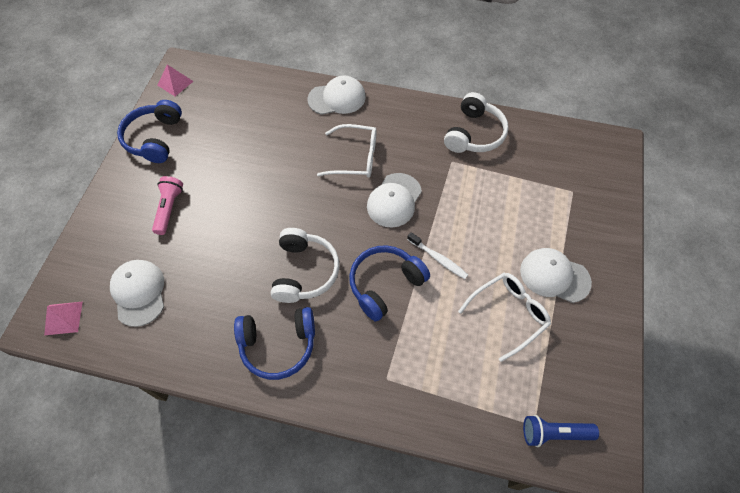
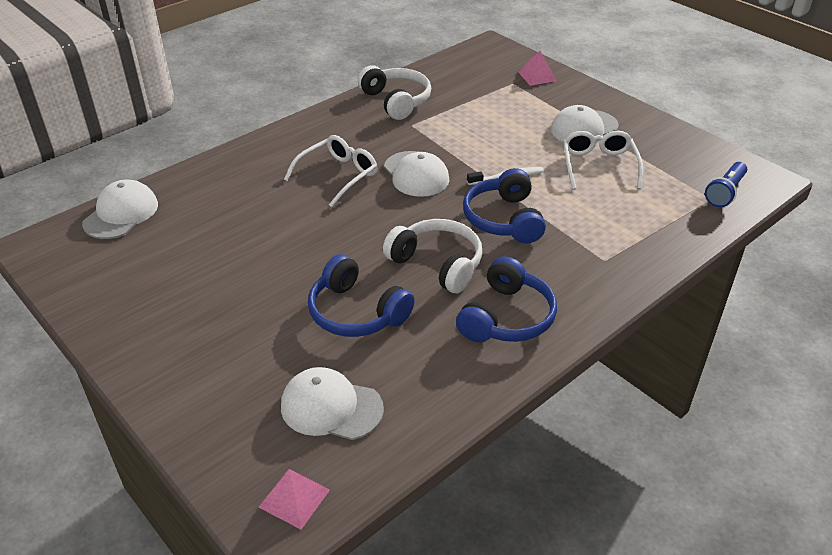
camera: 55 degrees left, 20 degrees down
blue headphones [117,100,182,163] -> blue headphones moved to [308,254,415,337]
pink flashlight [152,176,183,235] -> none
pink pyramid [157,65,194,96] -> pink pyramid moved to [518,51,557,86]
white cap [308,75,366,115] -> white cap moved to [82,180,158,239]

